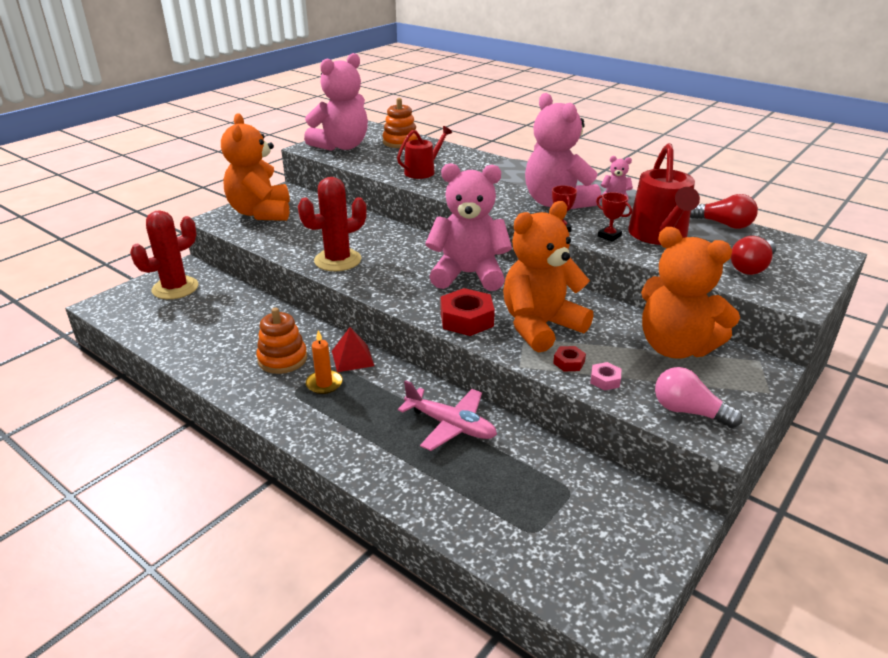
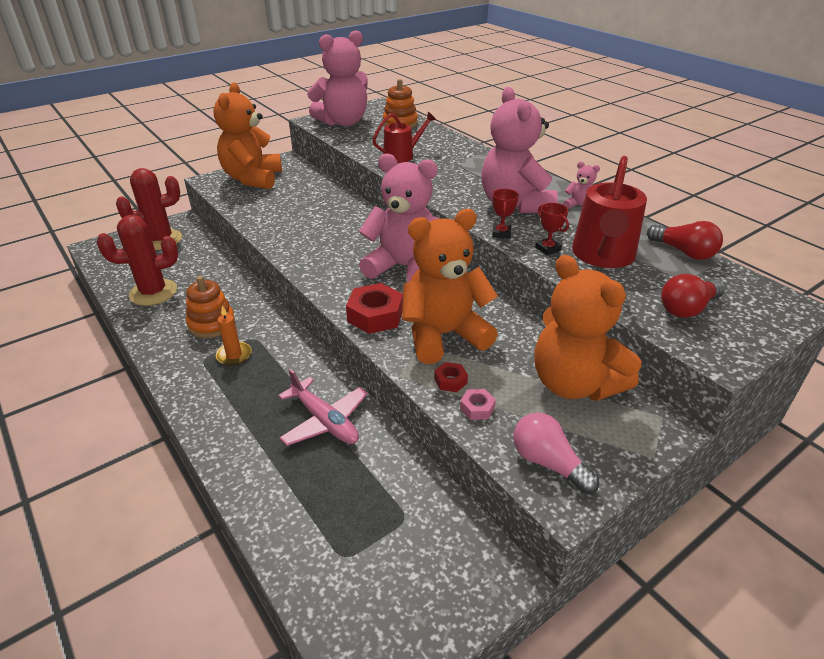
camera: 15 degrees right, 5 degrees up
red cactus [298,177,367,271] -> red cactus moved to [97,215,178,306]
red pyramid [332,327,374,372] -> none

